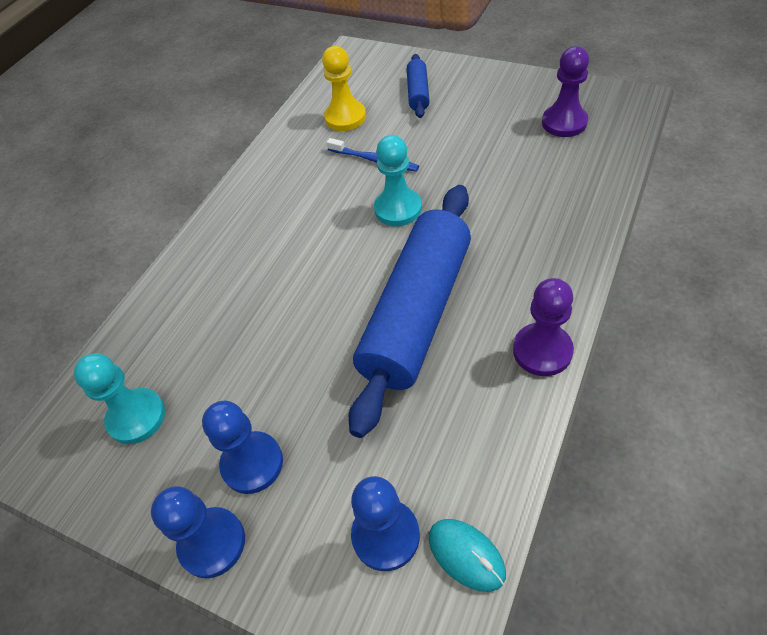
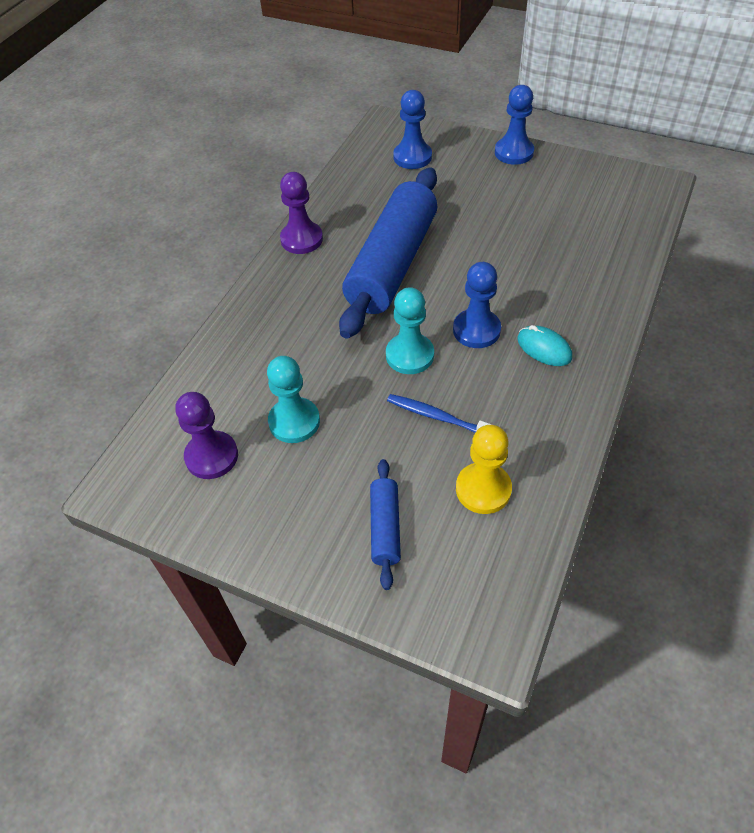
camera: 175 degrees right, 0 degrees up
turquoise pawn [74,353,165,444] -> turquoise pawn moved to [267,356,320,443]
blue pawn [202,401,283,494] -> blue pawn moved to [453,262,501,348]
turquoise mouse [429,519,506,592] -> turquoise mouse moved to [517,325,572,366]

